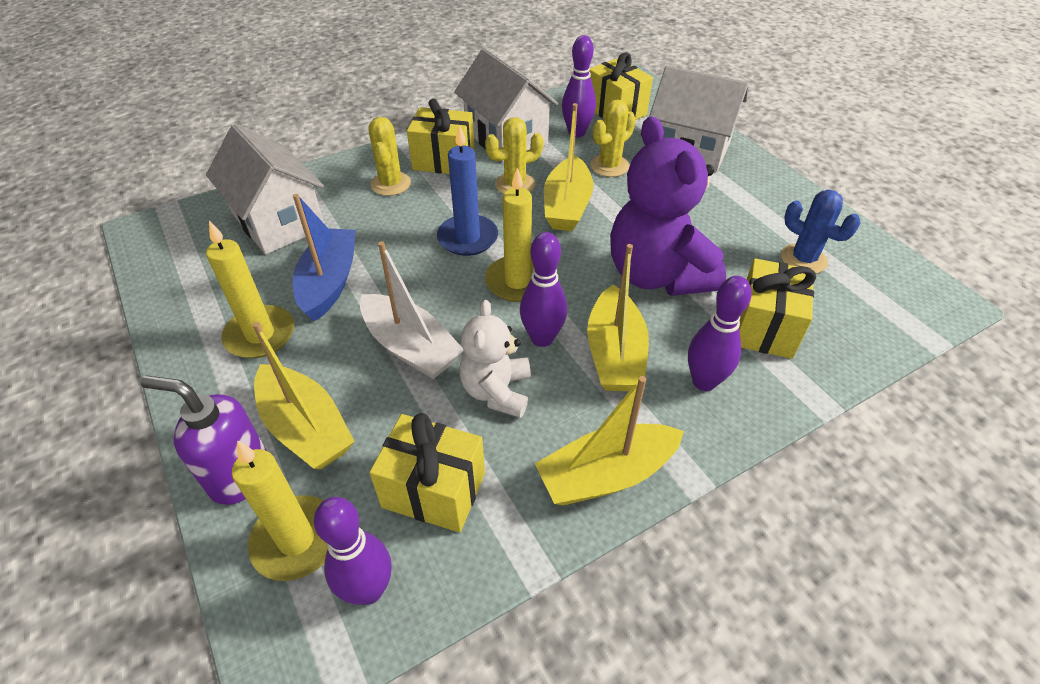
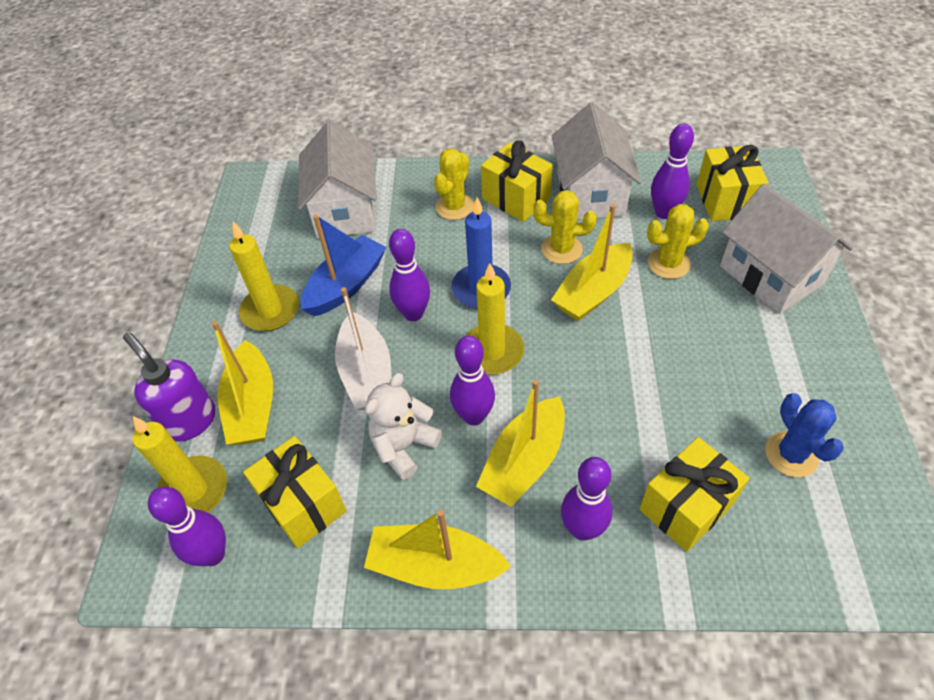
camera: 35 degrees right, 5 degrees up
purple teddy bear [610,116,726,296] -> none
none -> purple bowling pin [389,229,430,321]

